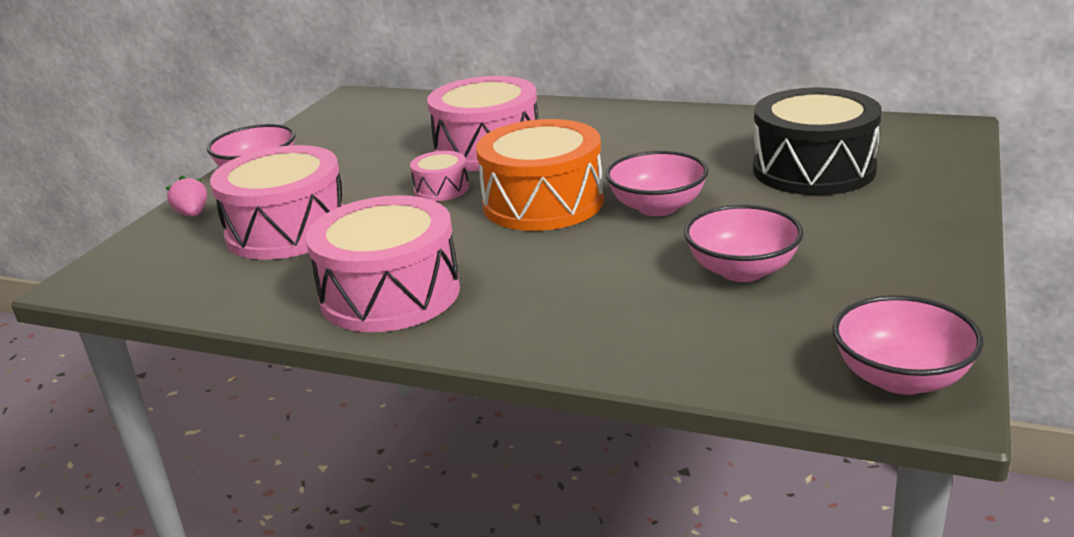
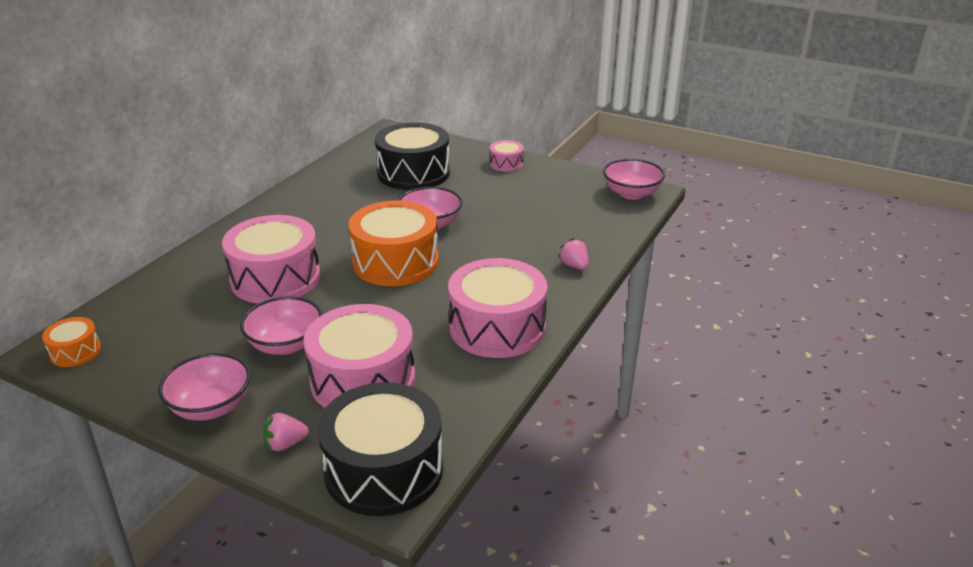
camera: 85 degrees left, 5 degrees up
pink drum [410,151,469,201] -> pink drum moved to [490,140,524,172]
pink bowl [684,205,804,282] -> pink bowl moved to [240,296,323,355]
none -> orange drum [42,317,101,367]
none -> black drum [317,382,443,516]
none -> pink strawberry [558,238,589,270]

